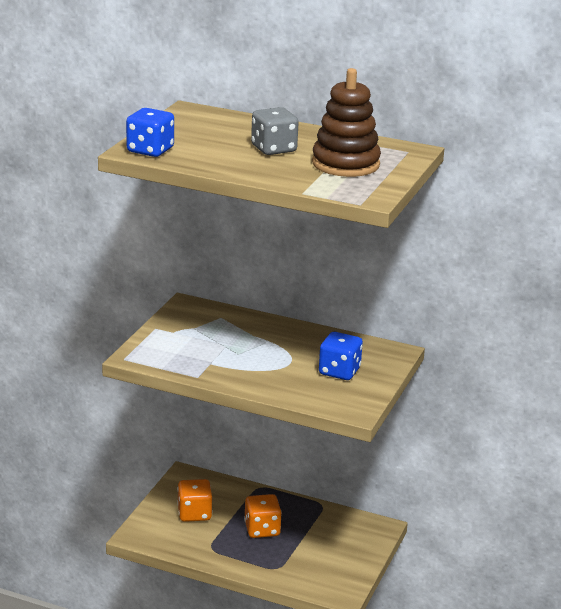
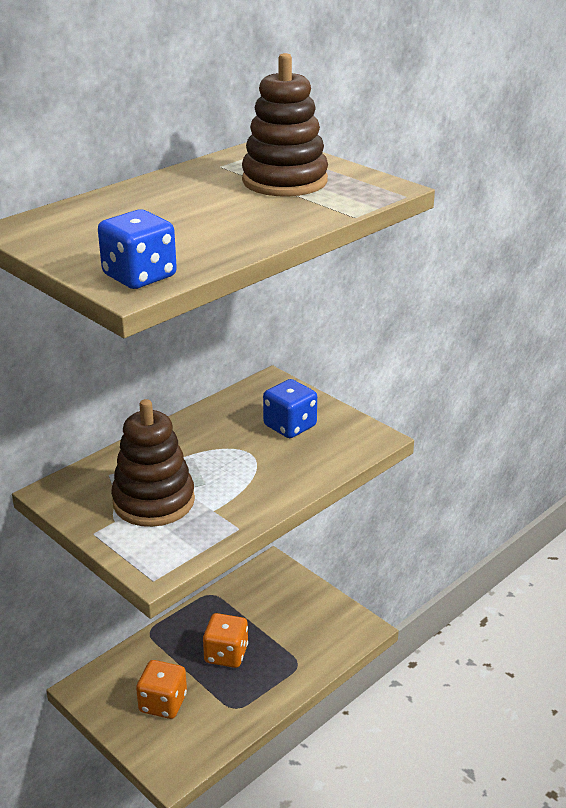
camera: 65 degrees left, 5 degrees up
grey dice [251,107,299,155] -> none
none -> brown stacking toy [111,399,195,527]

